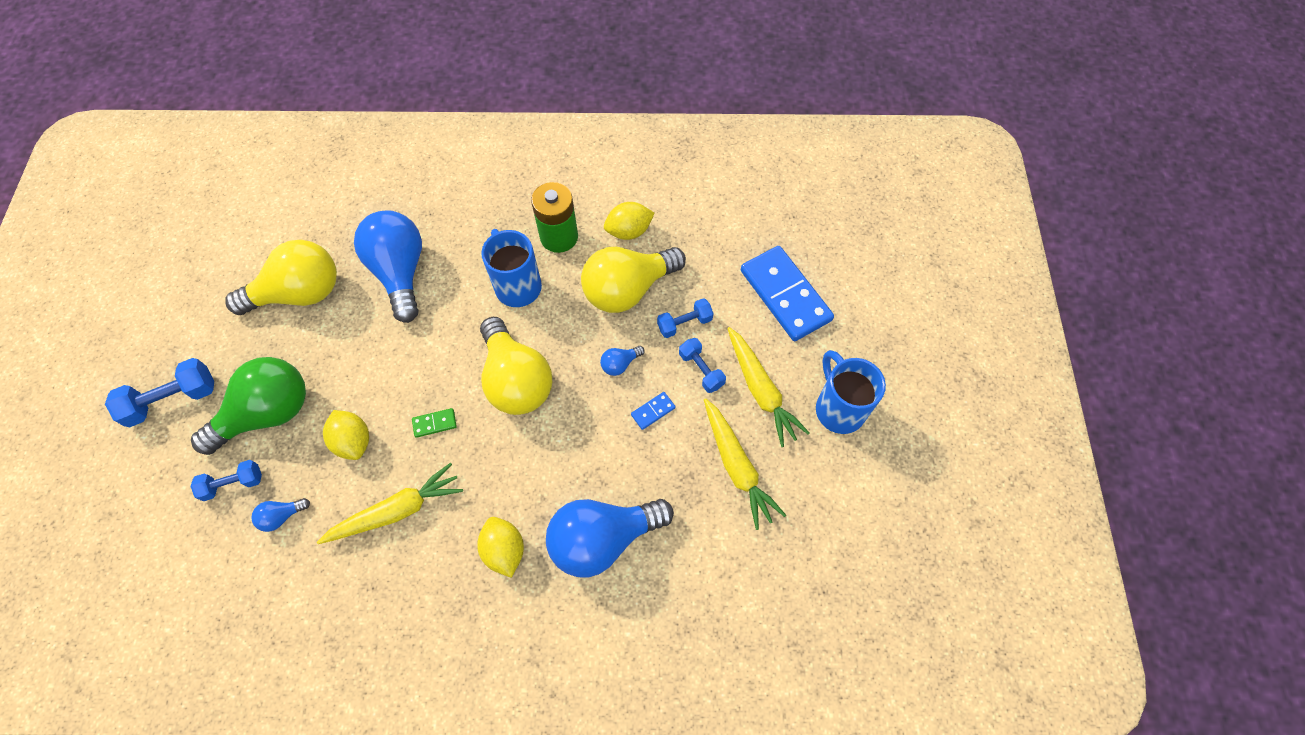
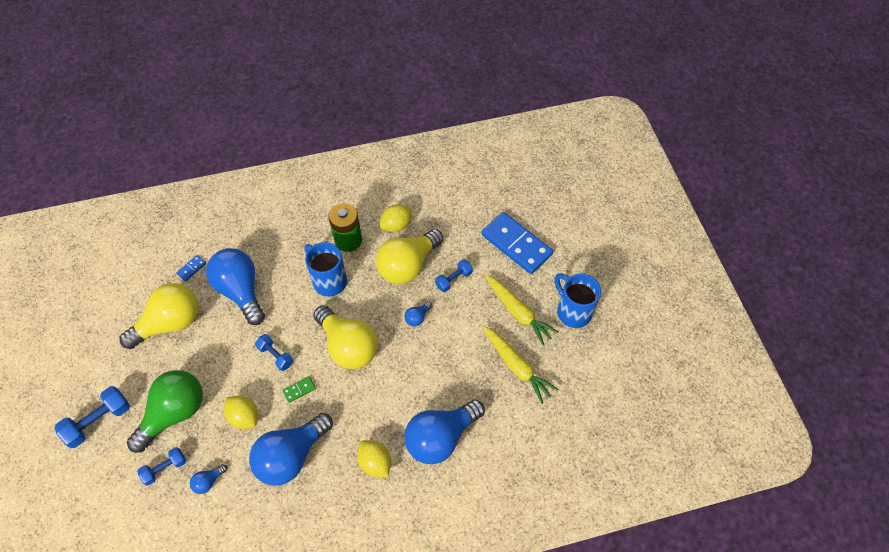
camera: 15 degrees left, 5 degrees down
yellow carrot [317,463,463,544] -> blue light bulb [249,413,333,486]
blue domino [631,392,676,430] -> blue domino moved to [176,255,206,282]
blue dumbbell [679,338,726,393] -> blue dumbbell moved to [255,334,293,371]

